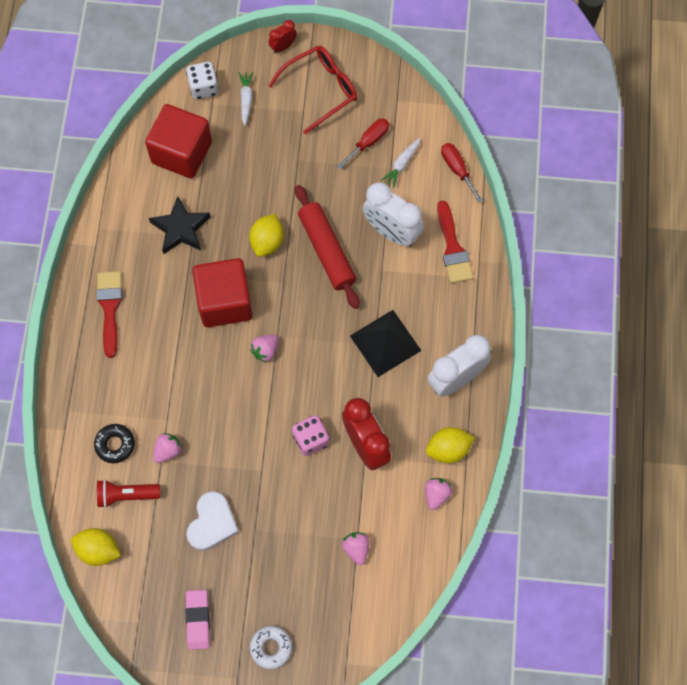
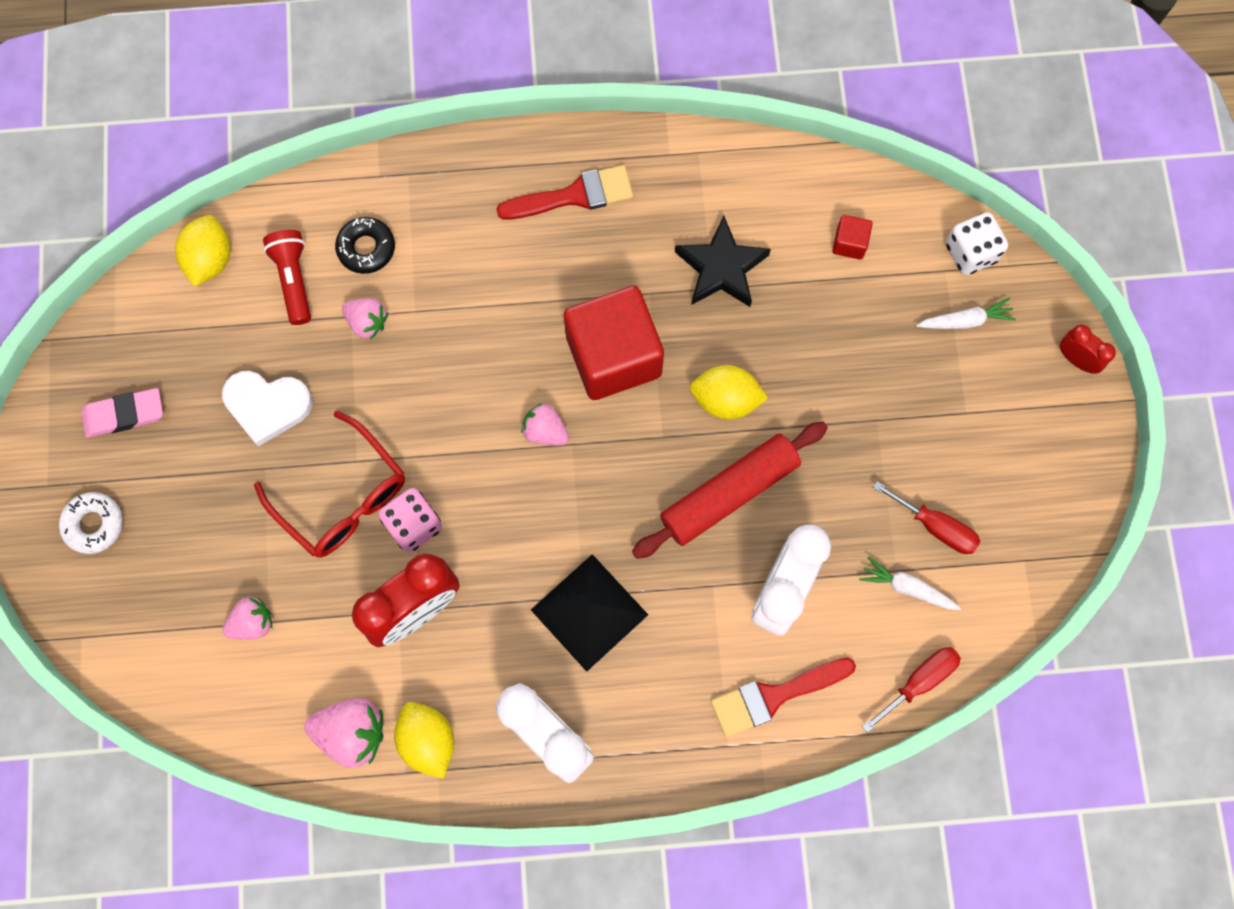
camera: 80 degrees right, 5 degrees up
red cube [145,104,212,179] -> red cube [832,215,873,260], size x0.41
red glasses [268,46,357,134] -> red glasses moved to [254,411,405,558]
pink strawberry [425,478,452,510] -> pink strawberry [304,698,383,768], size x1.55

